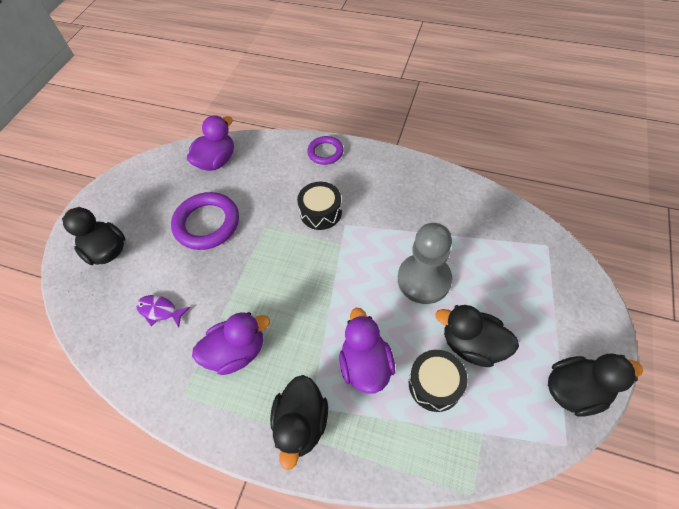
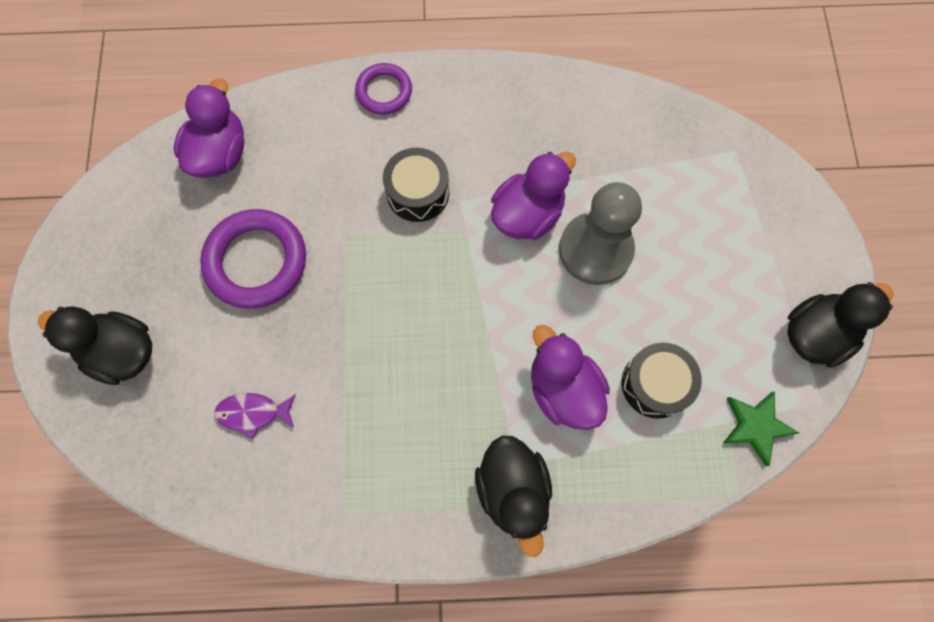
camera: 25 degrees left, 15 degrees up
purple duck [192,312,270,375] -> purple duck moved to [491,152,576,240]
black duck [435,305,519,367] -> none
none -> green star [723,391,799,466]

